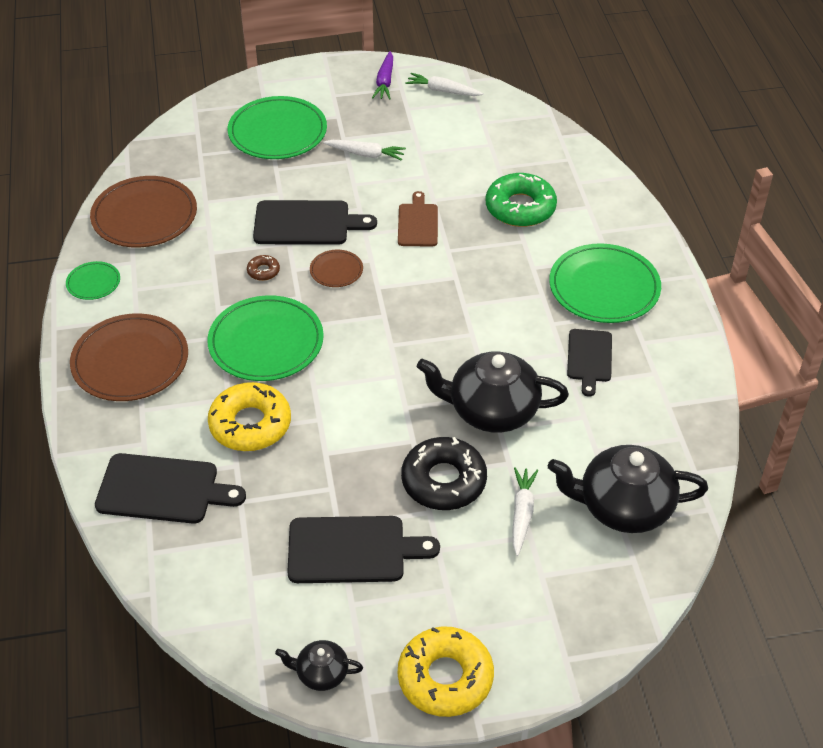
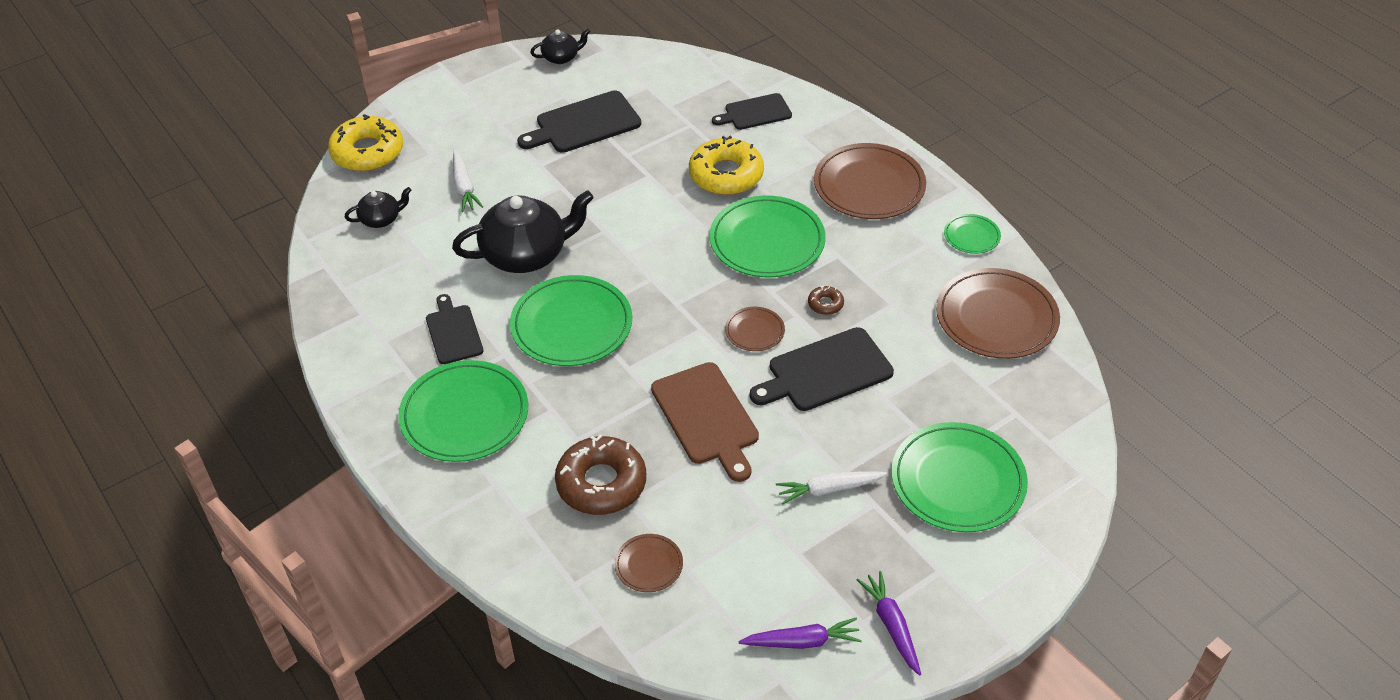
camera: 155 degrees right, 0 degrees up
black cutting board [95,453,246,524] -> black cutting board [712,93,792,130], size x0.65
brown cutting board [398,191,438,247] -> brown cutting board [651,362,759,482], size x1.54
yellow donut [398,626,494,717] -> yellow donut moved to [328,114,403,171]
black donut [401,437,487,510] -> none
white carrot [405,73,484,96] -> purple carrot [739,618,862,649]
green donut [486,173,557,227] -> brown donut [555,435,646,515]
black teapot [548,445,708,533] -> black teapot [345,187,411,228], size x0.50
none -> green plate [510,275,632,366]
none -> brown plate [615,534,683,592]

